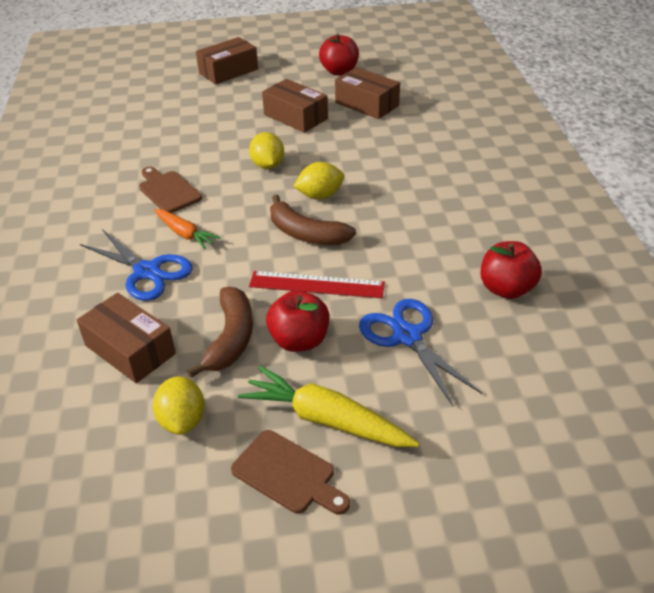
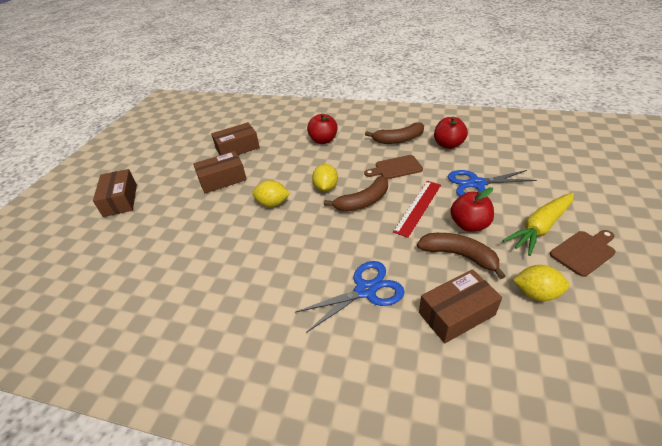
camera: 65 degrees left, 0 degrees up
brown cutting board [139,167,202,213] -> brown cutting board moved to [364,155,423,179]
orange carrot [154,209,220,249] -> none
red apple [319,34,359,76] -> red apple moved to [307,113,338,144]
none -> brown banana [365,122,424,144]

